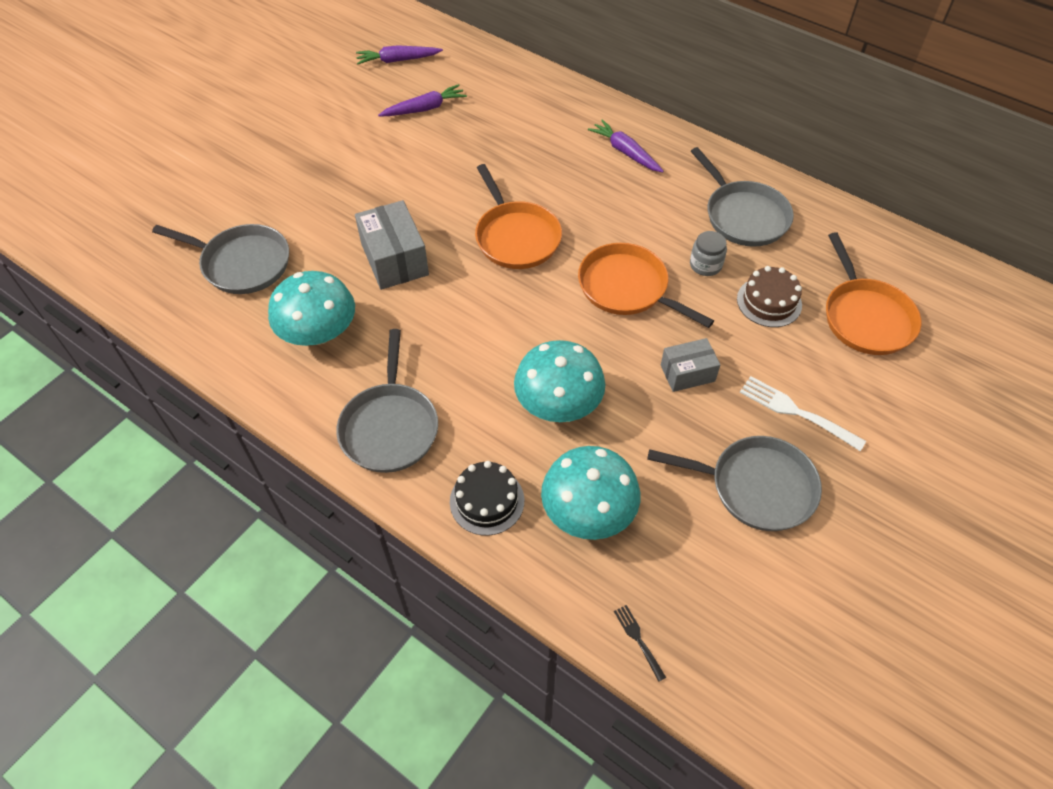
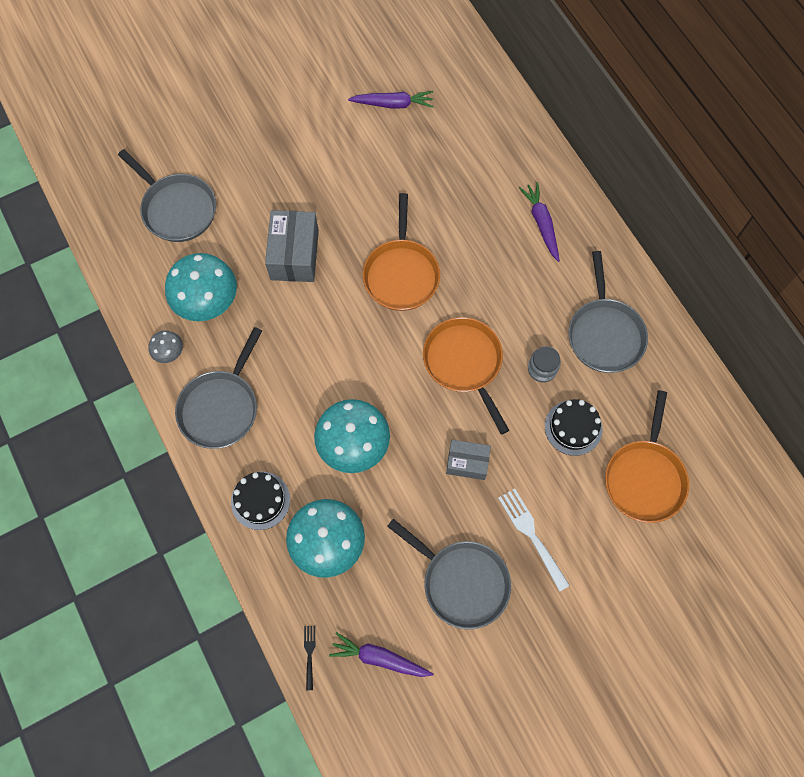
camera: 25 degrees right, 15 degrees up
purple carrot [356,45,443,65] -> purple carrot moved to [329,632,433,677]
brown cake [737,266,802,327] -> black cake [545,399,602,456]
none -> grey mushroom [148,330,183,363]

